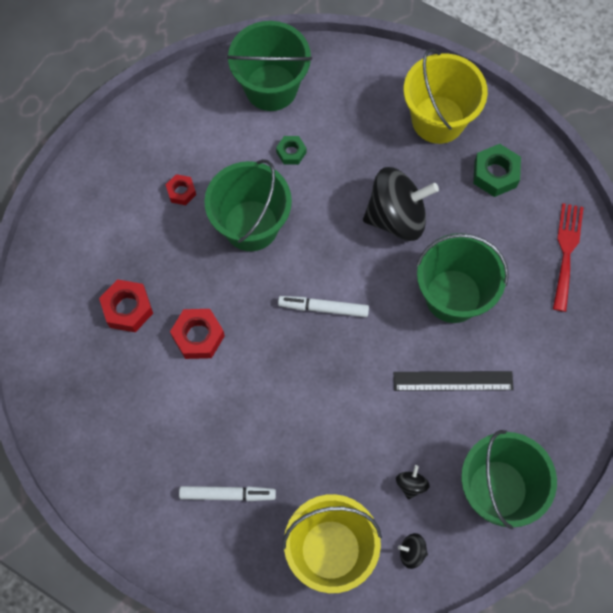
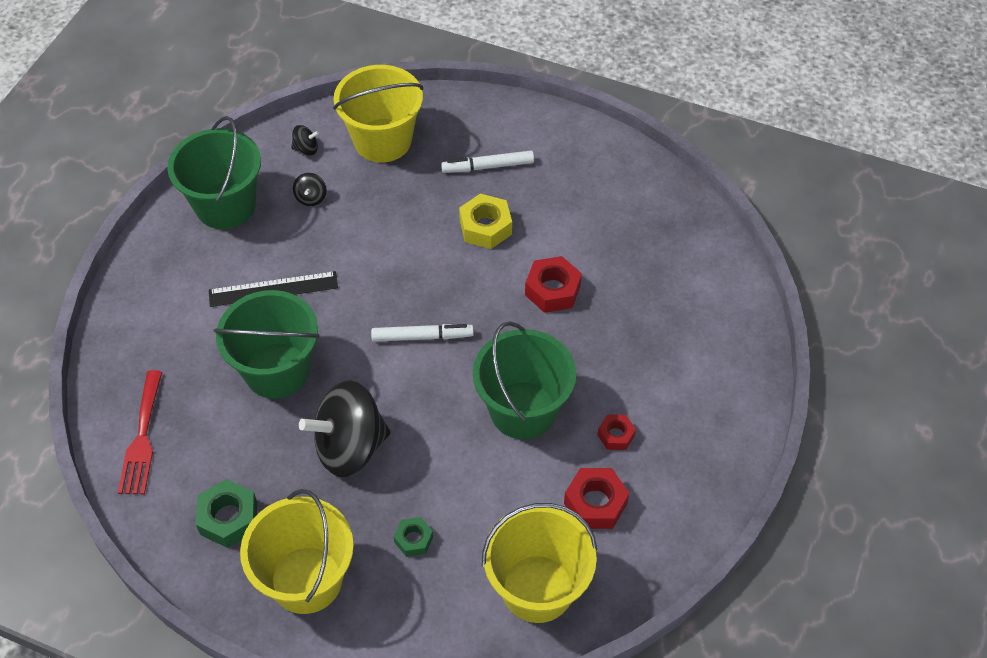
camera: 170 degrees right, 15 degrees down
red nut [99,279,153,332] -> red nut moved to [564,468,629,529]
green bucket [227,21,312,111] -> yellow bucket [482,503,597,623]
green nut [276,136,306,165] -> green nut moved to [394,517,433,557]
none -> yellow nut [459,194,512,249]

